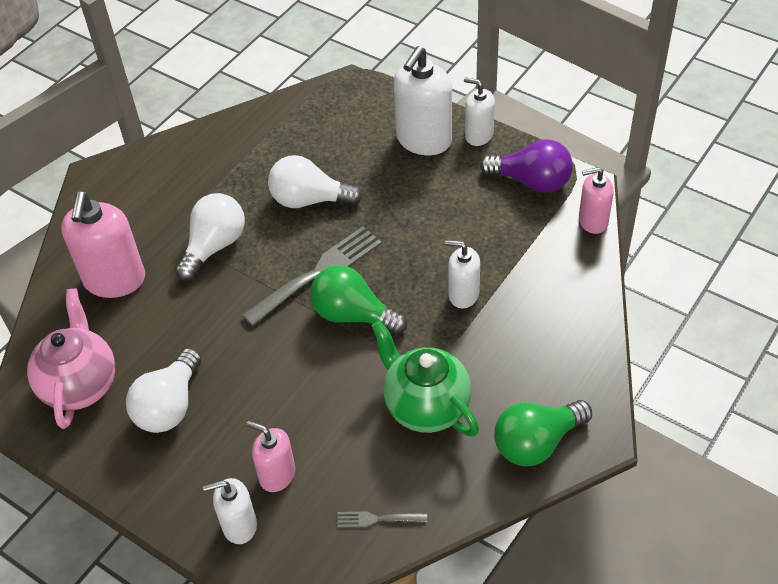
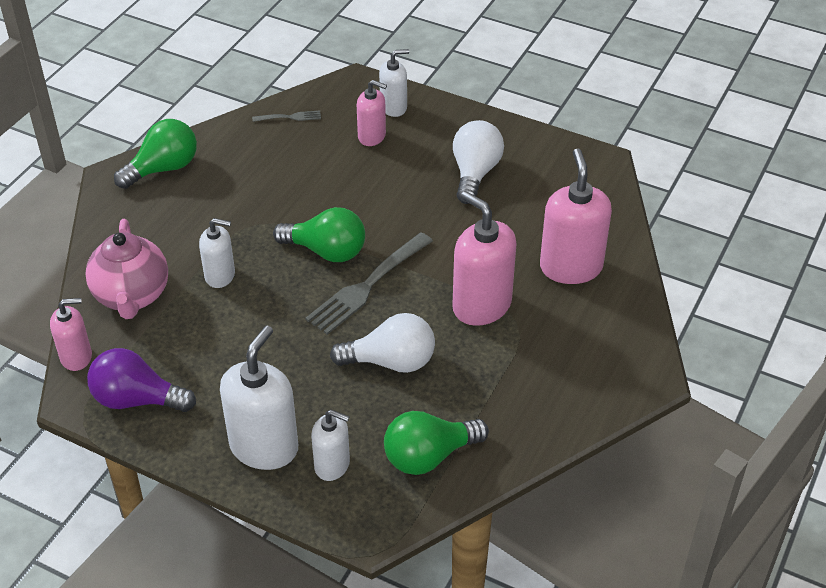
camera: 170 degrees right, 5 degrees down
pink teapot [27,289,115,429] -> pink teapot moved to [85,219,168,319]
white light bulb [175,193,245,281] -> pink soap dispenser [452,191,516,326]
green teapot [372,320,479,436] -> none
white soap dispenser [464,78,495,146] -> white soap dispenser moved to [311,410,350,481]
none -> green light bulb [384,411,489,475]

